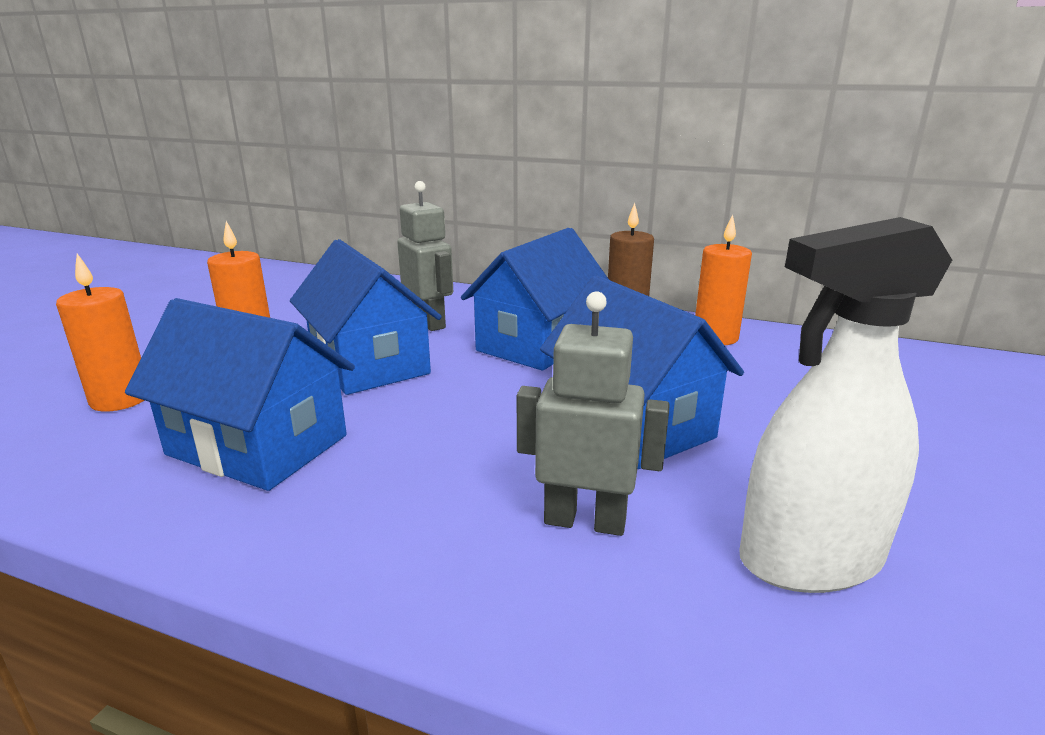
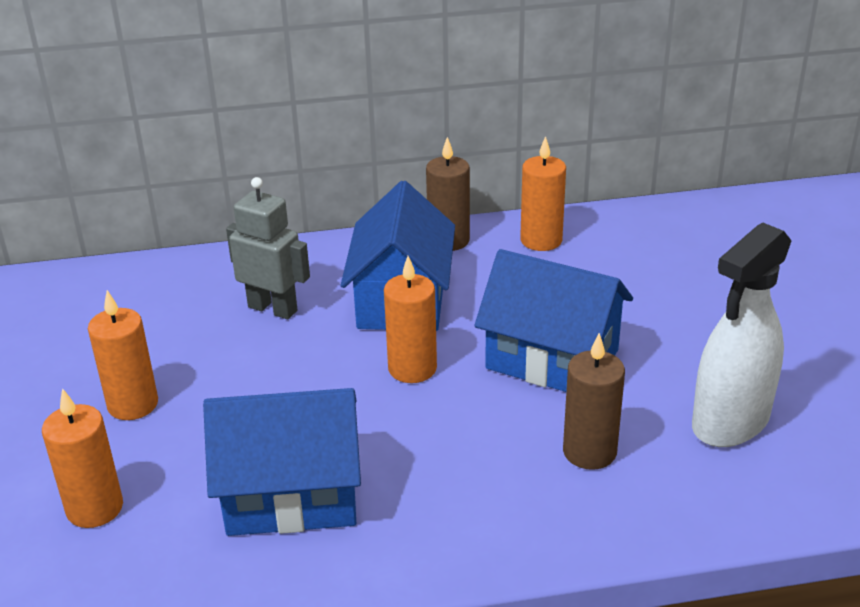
camera: 30 degrees left, 10 degrees up
blue house [290,239,442,395] -> none
grey robot [517,291,670,536] -> brown candle [563,333,625,470]
none -> orange candle [384,256,437,383]

